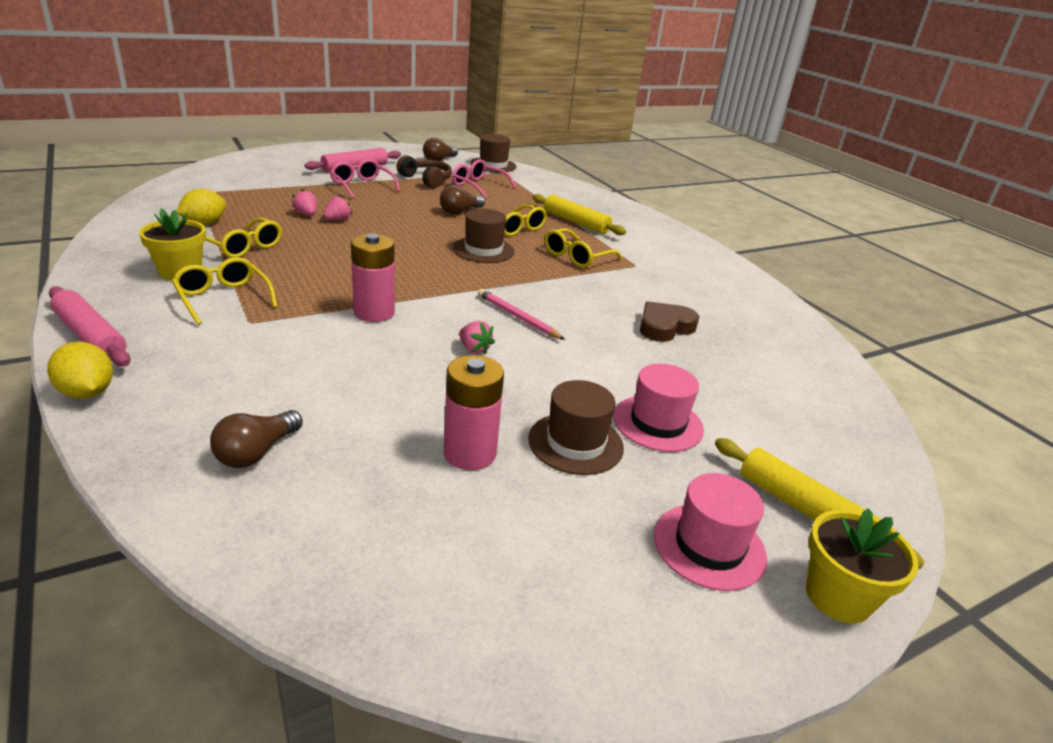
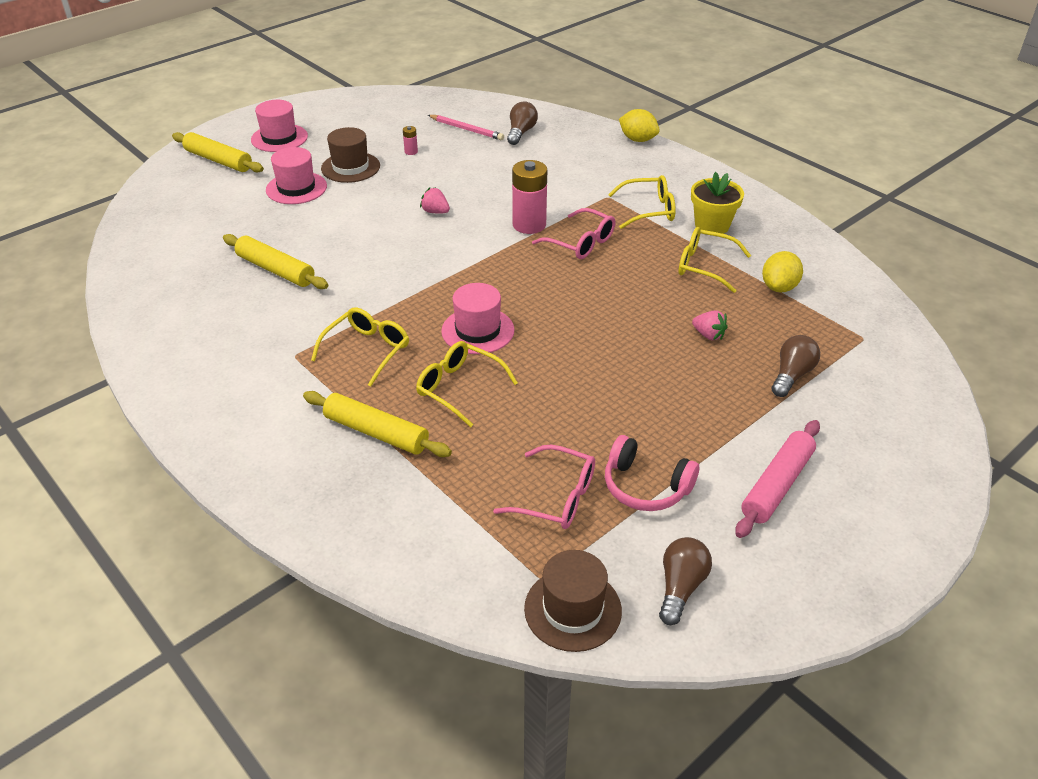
camera: 170 degrees right, 10 degrees up
pink rolling pin [49,287,131,367] -> none
yellow glasses [172,257,277,325] -> yellow glasses turned 45 degrees counterclockwise [608,175,676,229]
pink strawberry [323,195,352,221] -> none
pink glasses [330,159,400,199] -> pink glasses moved to [532,208,615,259]
brown headphones [397,155,452,188] -> pink headphones [605,435,699,511]
brown light bulb [440,185,485,214] -> brown light bulb moved to [772,335,820,397]
pink battery [444,355,504,470] -> pink battery [403,126,418,155], size x0.44
brown hat [453,209,515,263] -> pink hat [441,283,515,354]
pink pencil [478,289,565,340] -> pink pencil moved to [428,115,504,140]
brown heart [640,301,699,342] -> yellow rolling pin [223,234,328,289]
yellow flower pot [806,508,919,623] -> none

